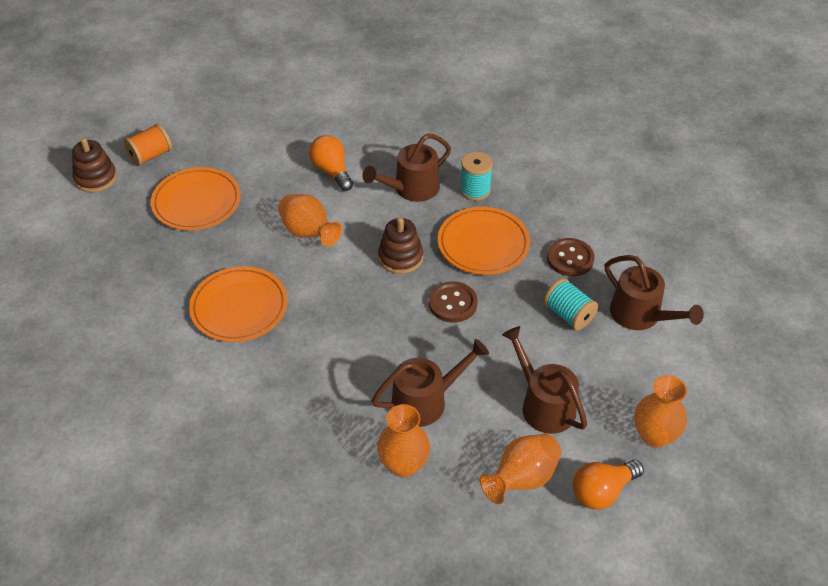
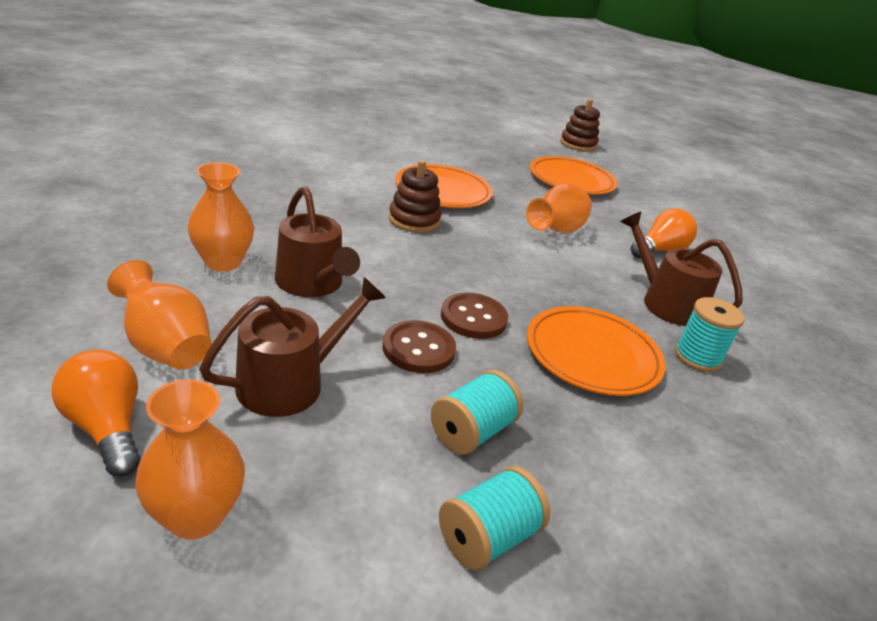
camera: 80 degrees right, 15 degrees down
orange spool [124,124,172,166] -> none
brown stacking toy [378,217,423,274] -> brown stacking toy moved to [389,160,441,233]
brown button [547,238,595,276] -> brown button moved to [383,320,456,373]
brown watering can [605,255,704,330] -> turquoise spool [439,466,550,571]

